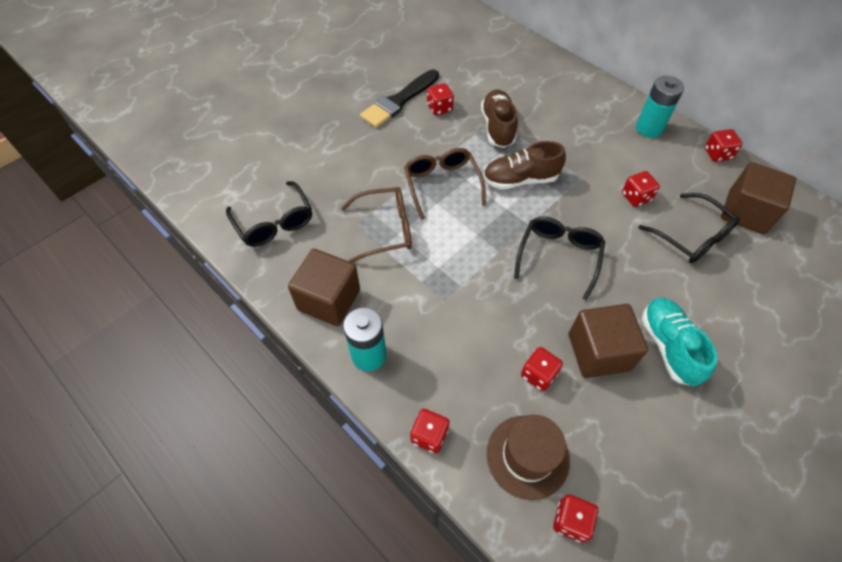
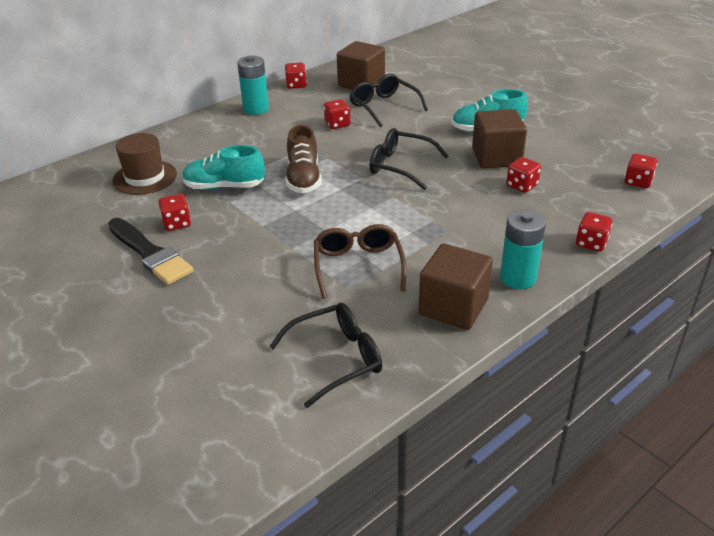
camera: 85 degrees left, 20 degrees down
brown glasses [404,148,486,220] -> none
brown shoe [481,89,518,148] -> turquoise shoe [182,145,265,190]
brown hat [487,415,570,500] -> brown hat moved to [112,133,177,195]
black glasses [638,193,740,263] -> black glasses turned 90 degrees counterclockwise [349,74,428,127]

